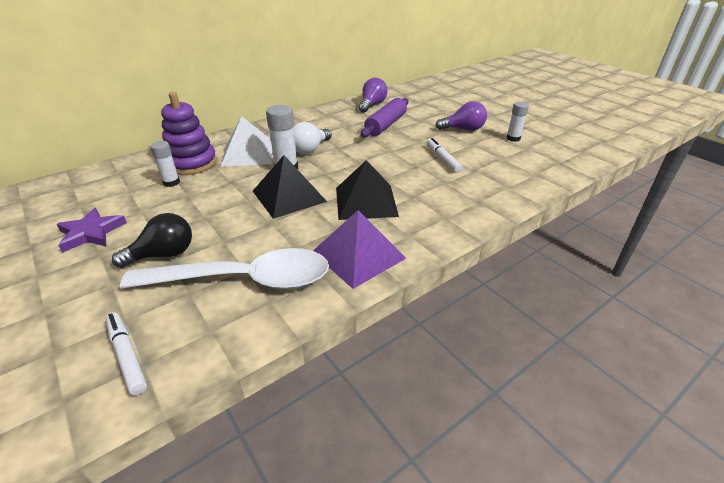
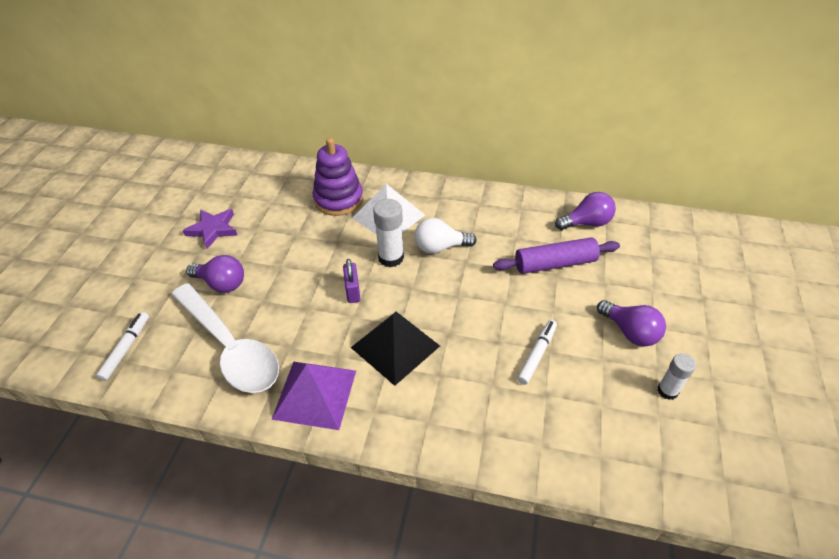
camera: 50 degrees right, 10 degrees up
black light bulb [112,213,192,268] -> purple light bulb [186,255,244,293]
white glue stick [150,141,180,187] -> none
black pyramid [253,155,327,219] -> purple padlock [343,259,361,303]

